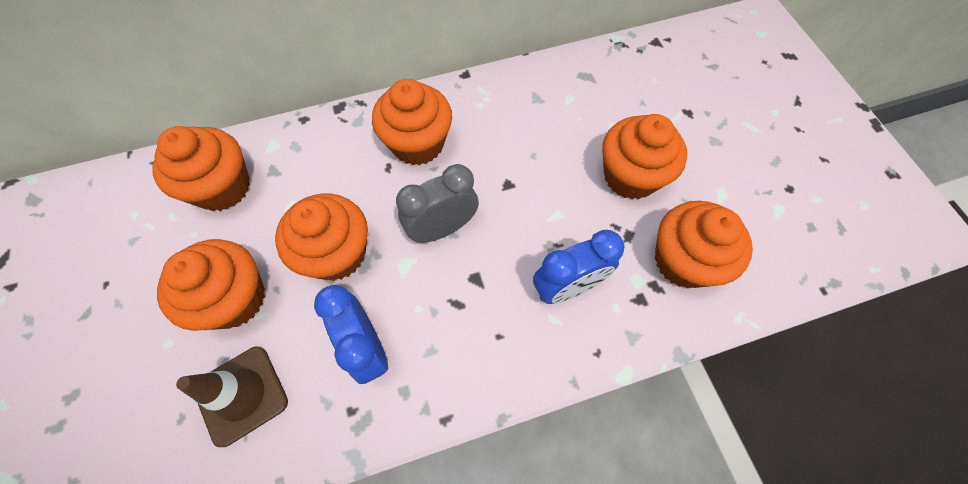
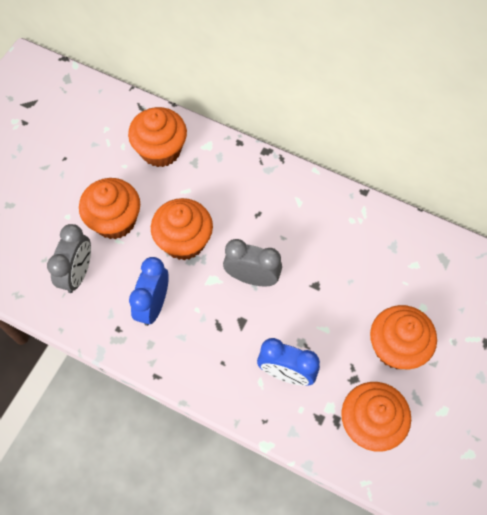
camera: 45 degrees right, 0 degrees up
brown traffic cone [176,347,288,447] -> grey clock [47,224,91,293]
orange cupcake [372,79,452,165] -> none

